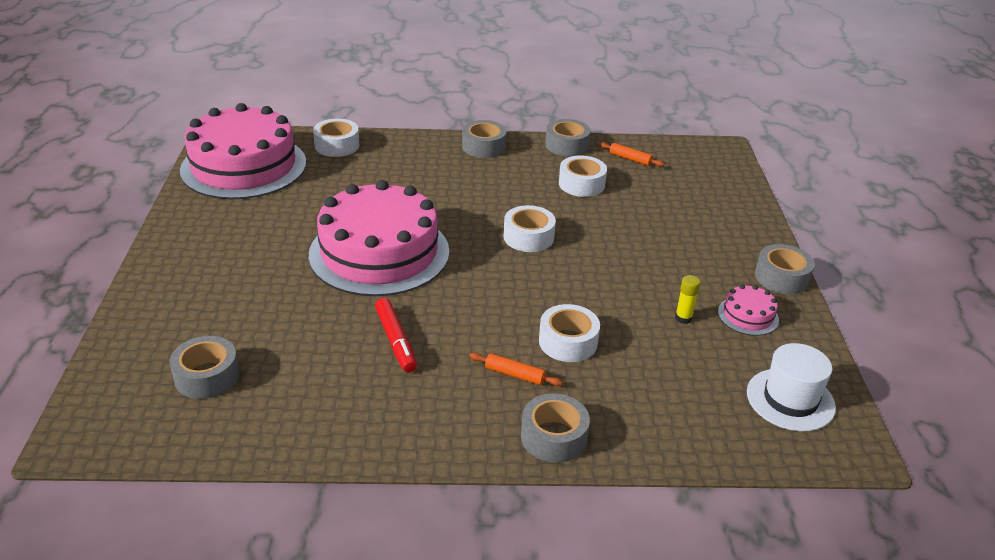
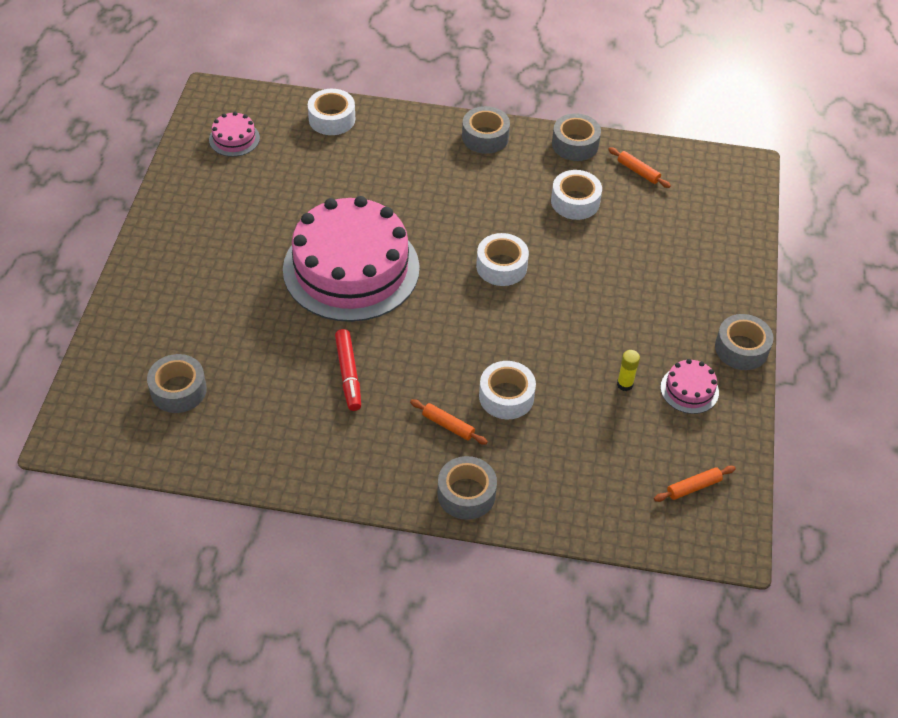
camera: 10 degrees right, 15 degrees up
pink cake [180,103,306,199] -> pink cake [209,112,260,157], size x0.40
white hat [747,343,836,431] -> orange rolling pin [654,466,736,502]

